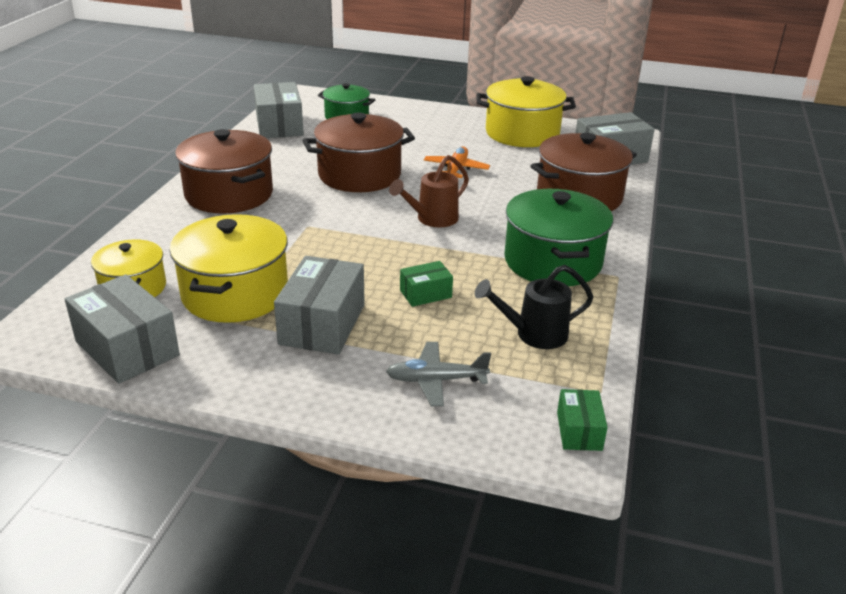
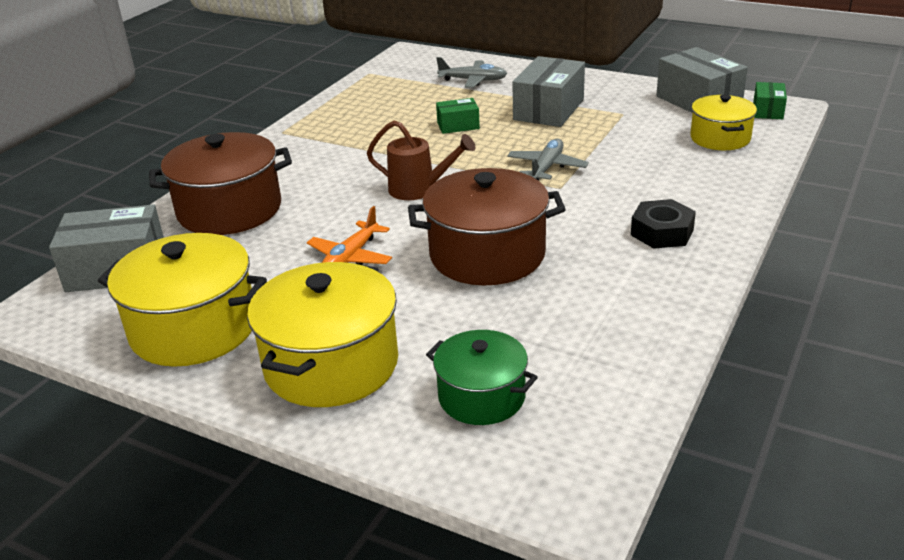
camera: 165 degrees left, 0 degrees up
yellow pot [169,214,288,323] -> yellow pot moved to [247,262,398,407]
brown pot [175,129,273,214] -> black nut [631,199,696,249]
grey box [254,82,304,138] -> none
brown watering can [389,155,469,227] -> brown watering can turned 45 degrees clockwise [367,120,475,200]
black watering can [475,265,594,349] -> none
green pot [504,189,613,286] -> none
green box [557,389,608,451] -> green box moved to [753,82,787,119]
none -> grey plane [507,138,589,181]

